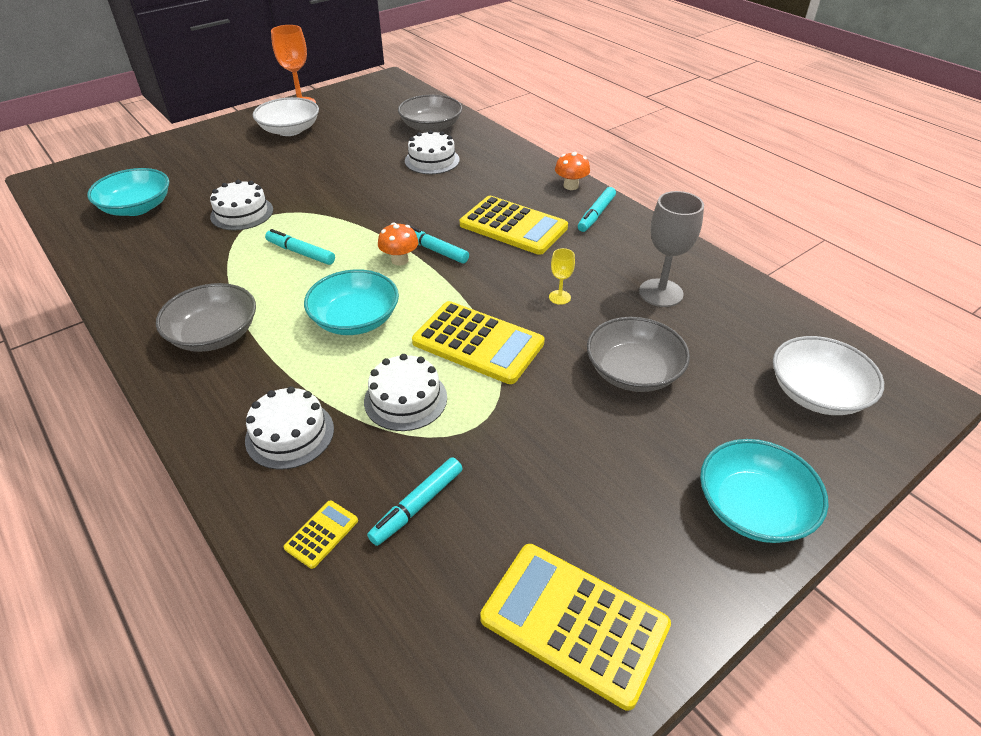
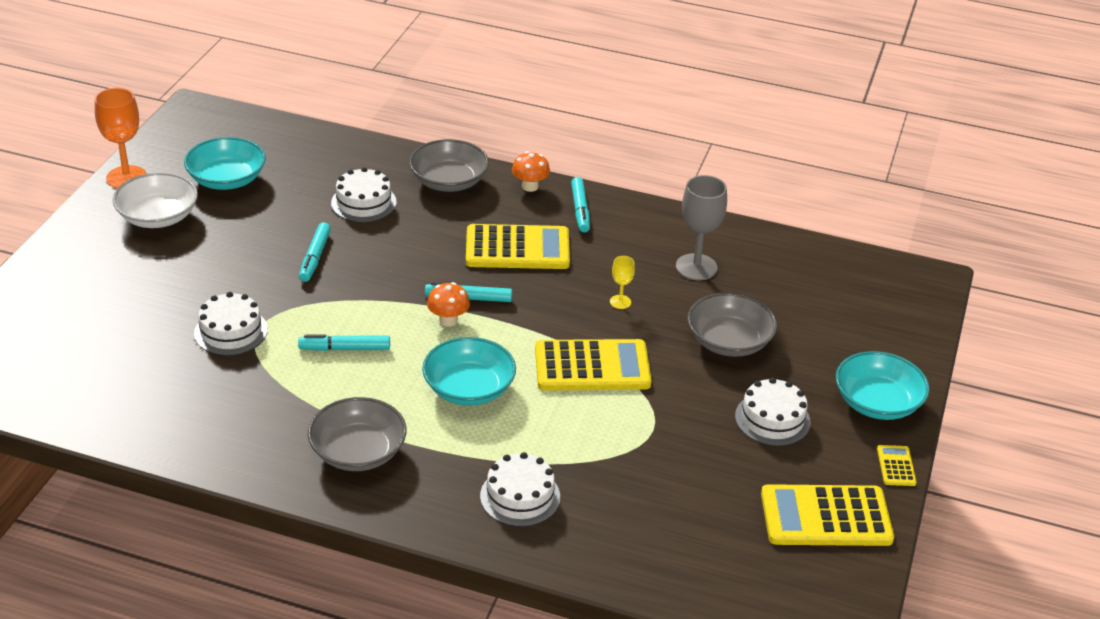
camera: 35 degrees left, 5 degrees down
turquoise bowl [87,168,169,216] -> turquoise bowl moved to [184,137,266,190]
yellow calculator [284,500,358,569] -> yellow calculator moved to [877,445,917,486]
white cake [364,354,447,431] -> white cake moved to [735,378,811,446]
turquoise marker [367,457,463,546] -> turquoise marker moved to [299,222,331,282]
grey bowl [398,95,462,133] -> grey bowl moved to [409,139,489,192]
white bowl [773,336,884,415] -> none

